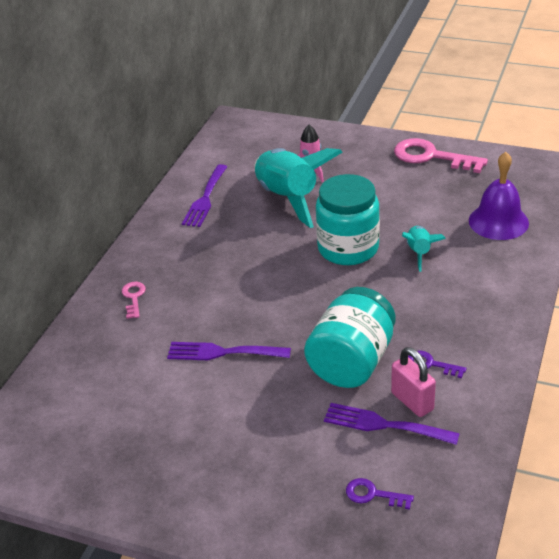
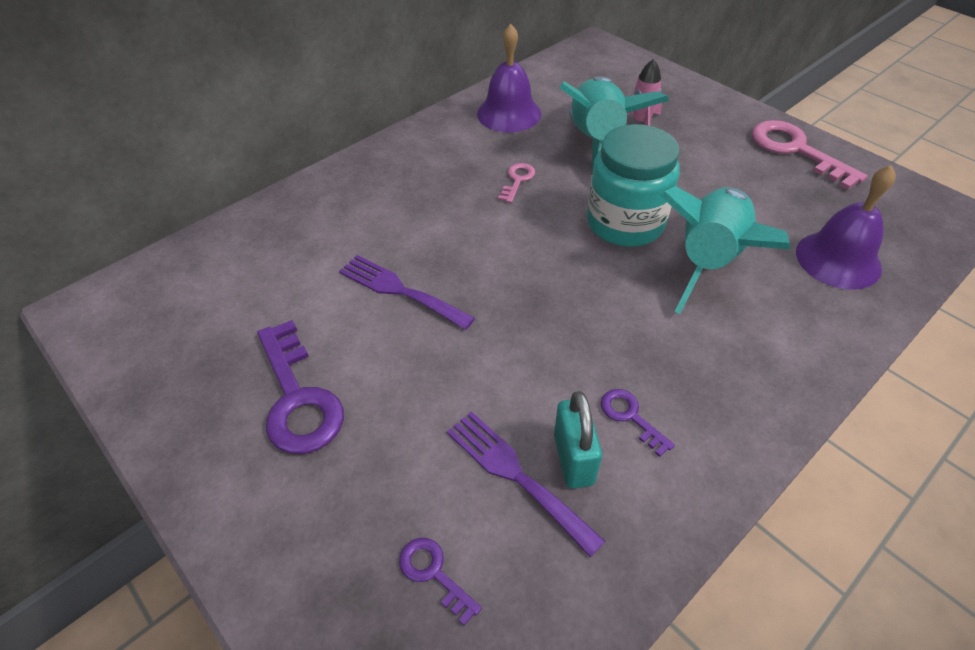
camera: 25 degrees right, 10 degrees up
pink key [122,282,146,319] -> pink key moved to [498,163,535,203]
purple fork [182,164,227,227] -> purple bell [477,24,541,132]
turquoise jar [304,287,396,388] -> none
pink padlock [391,347,436,417] -> turquoise padlock [554,391,602,489]
turquoise rocket [402,226,446,272] -> turquoise rocket [660,186,790,314], size x2.04
none -> purple key [257,320,344,454]

